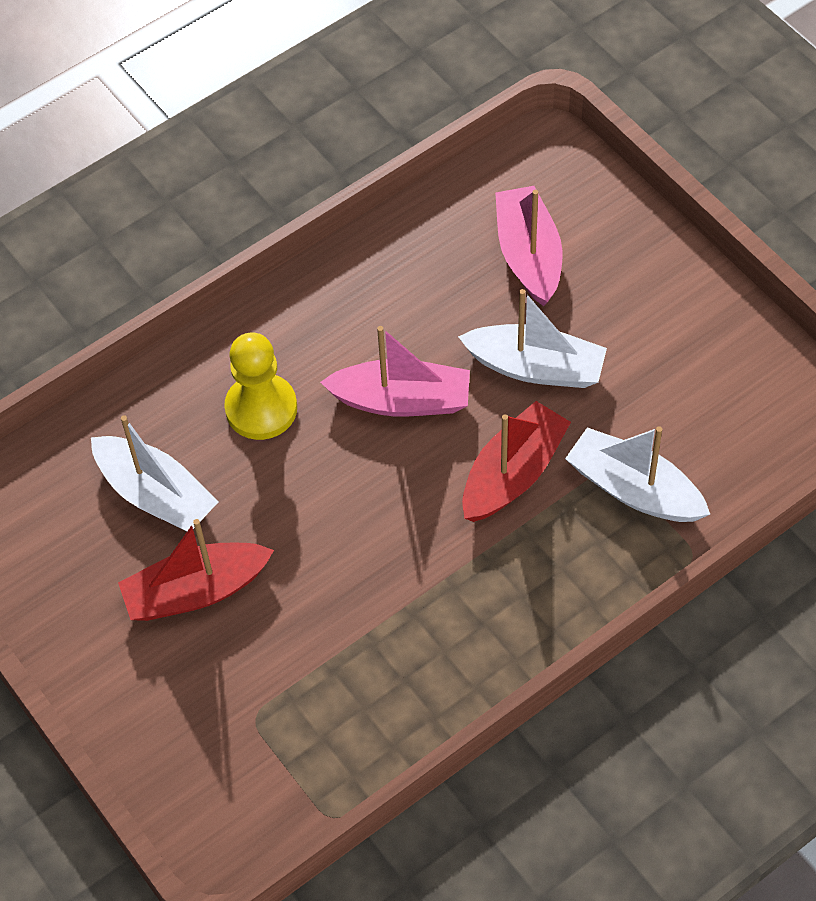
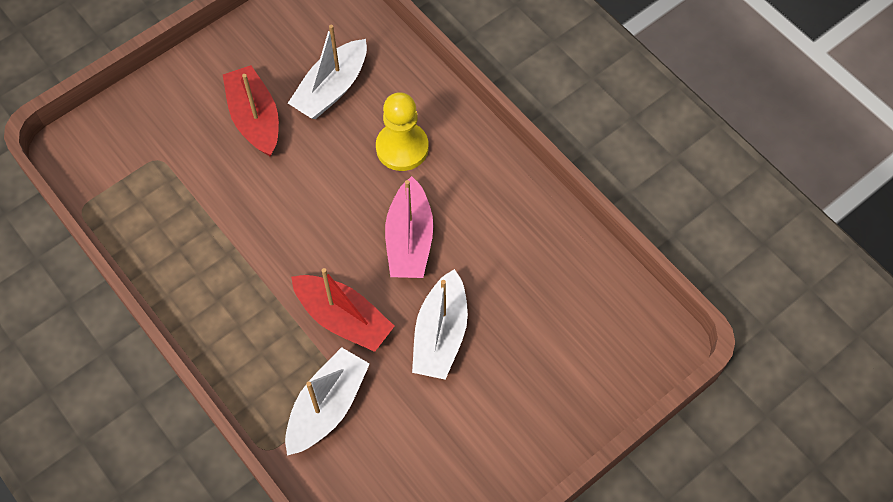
camera: 85 degrees right, 5 degrees up
pink boat [495,186,563,306] -> none

